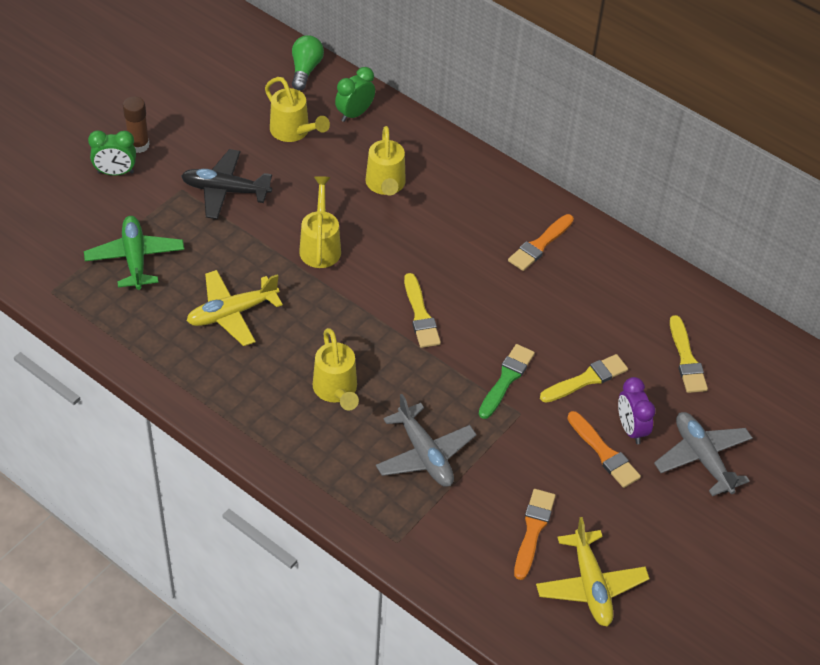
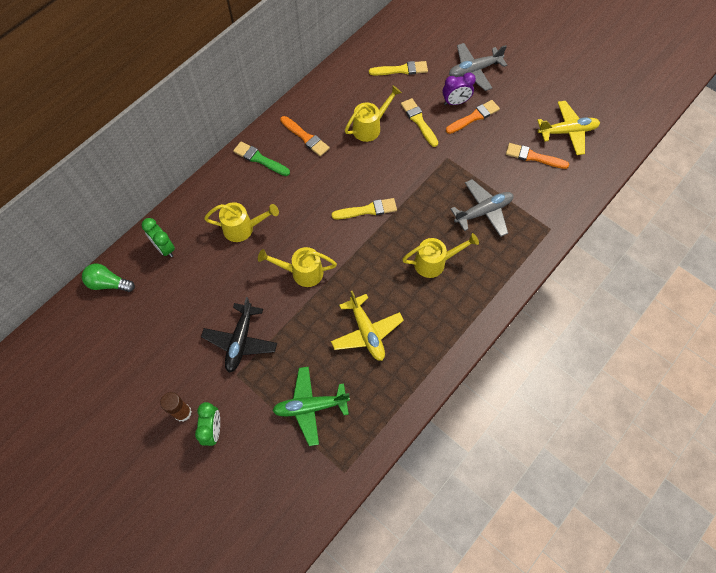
camera: 85 degrees left, 15 degrees up
yellow watering can [265,77,330,142] -> yellow watering can moved to [345,85,402,142]
green brush [479,344,535,419] -> green brush moved to [233,141,290,176]

